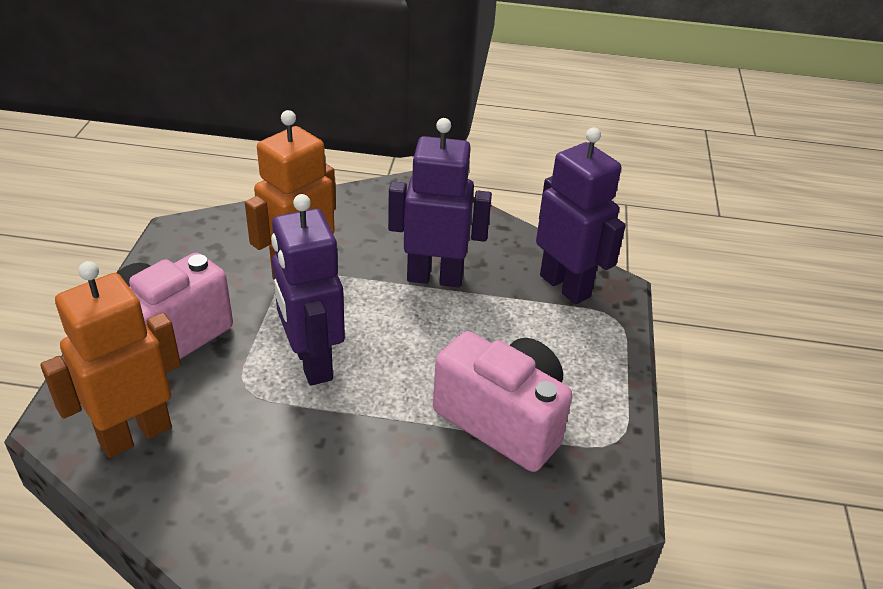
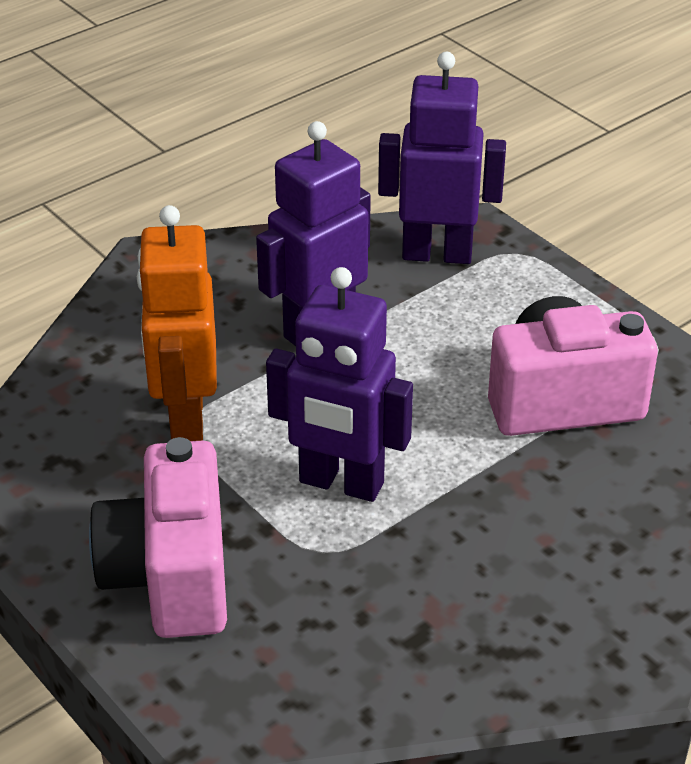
camera: 45 degrees left, 0 degrees up
orange robot [40,261,181,458] -> none

